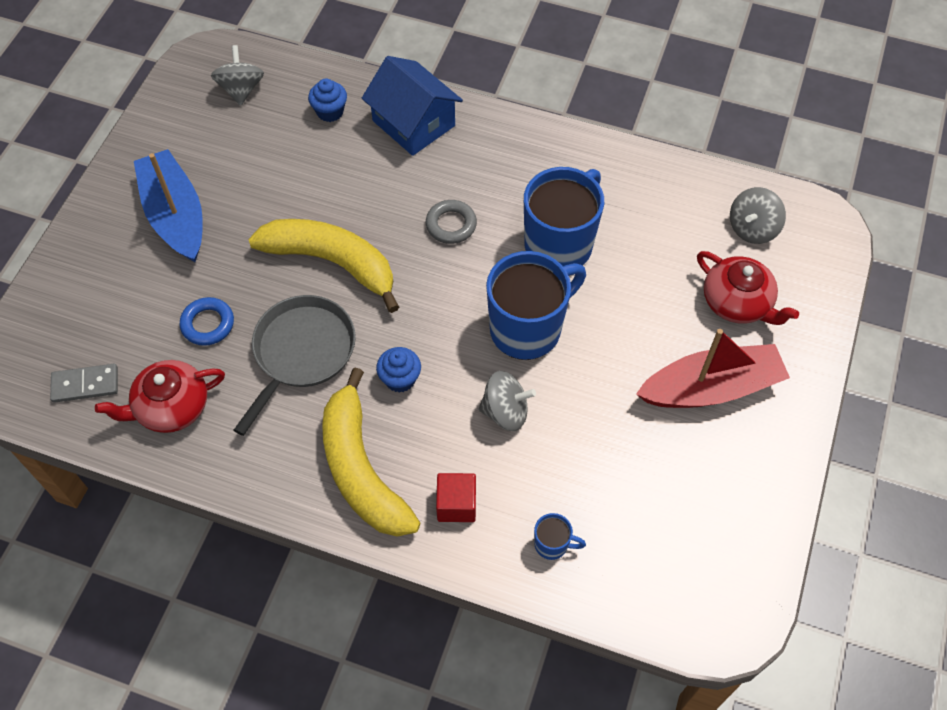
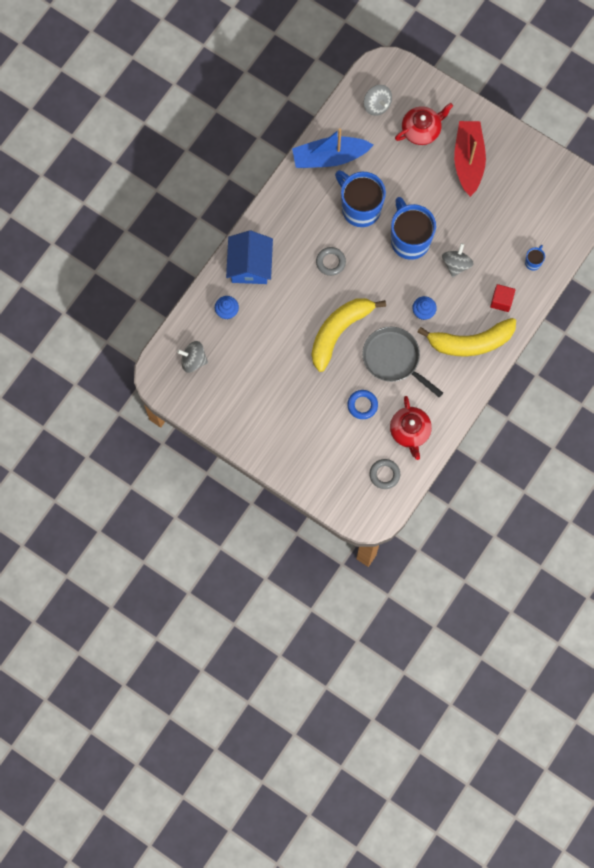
camera: 75 degrees left, 15 degrees up
grey domino [50,364,118,403] -> grey ring [369,459,400,489]
blue boat [134,149,203,262] -> blue boat moved to [292,128,374,168]
blue house [362,56,463,156] -> blue house turned 60 degrees counterclockwise [226,230,273,284]

